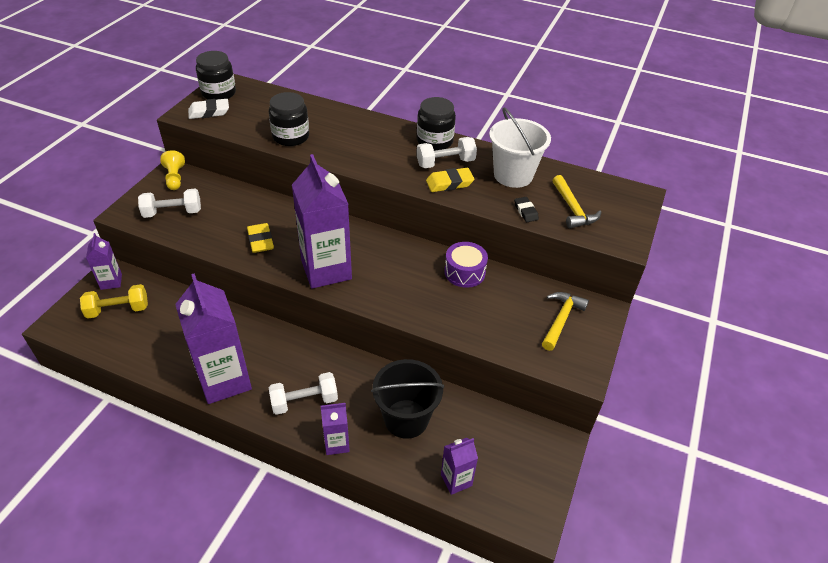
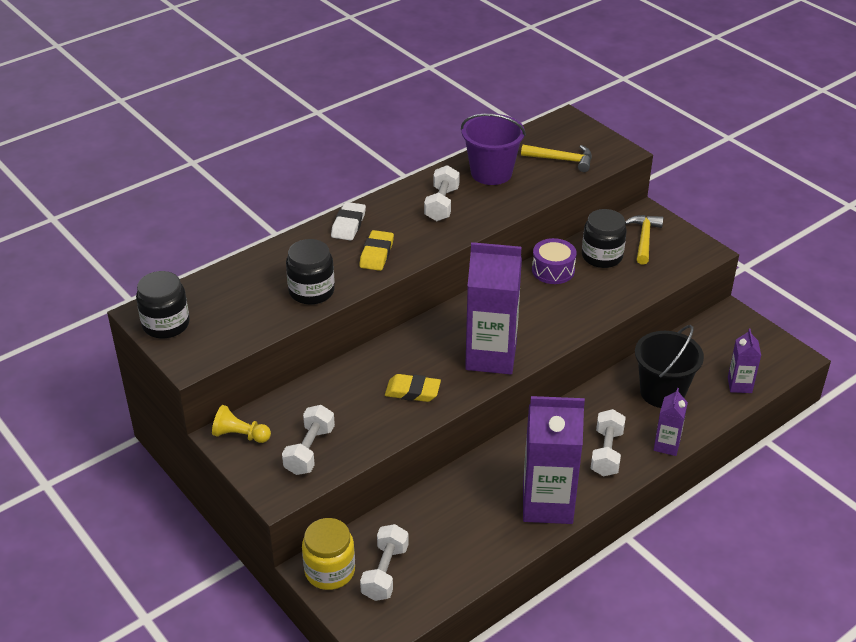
camera: 60 degrees left, 5 degrees down
yellow dumbbell [80,284,148,319] -> white dumbbell [360,524,409,601]
purple carton [86,233,122,290] -> yellow jar [302,518,355,590]
white eraser [188,99,229,119] -> white eraser moved to [331,202,366,240]
black jar [417,97,456,151] -> black jar moved to [582,209,627,268]
yellow eraser [426,168,474,192] -> yellow eraser moved to [359,230,394,271]
white bucket [489,107,551,188] -> purple bucket [461,114,526,185]
black eraser [514,197,539,222] -> none
yellow hammer [542,292,589,351] -> yellow hammer turned 45 degrees clockwise [625,215,664,265]

